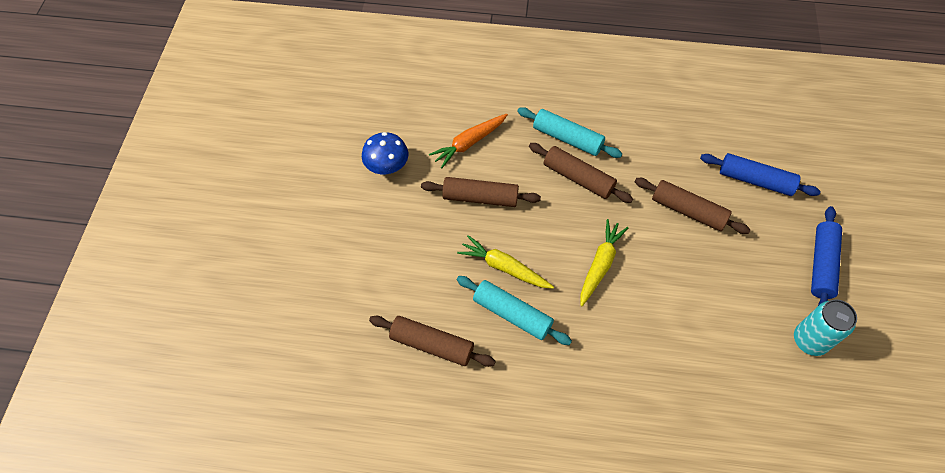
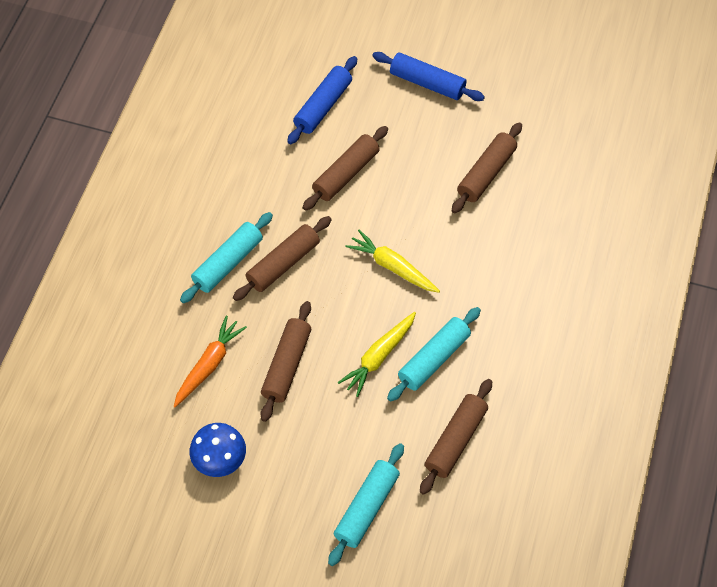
camera: 80 degrees left, 0 degrees up
orange carrot [429,114,508,168] -> orange carrot turned 120 degrees counterclockwise [174,316,247,407]
turquoise can [794,299,857,356] -> none
none -> turquoise rolling pin [328,443,404,566]
none -> brown rolling pin [452,122,522,213]

